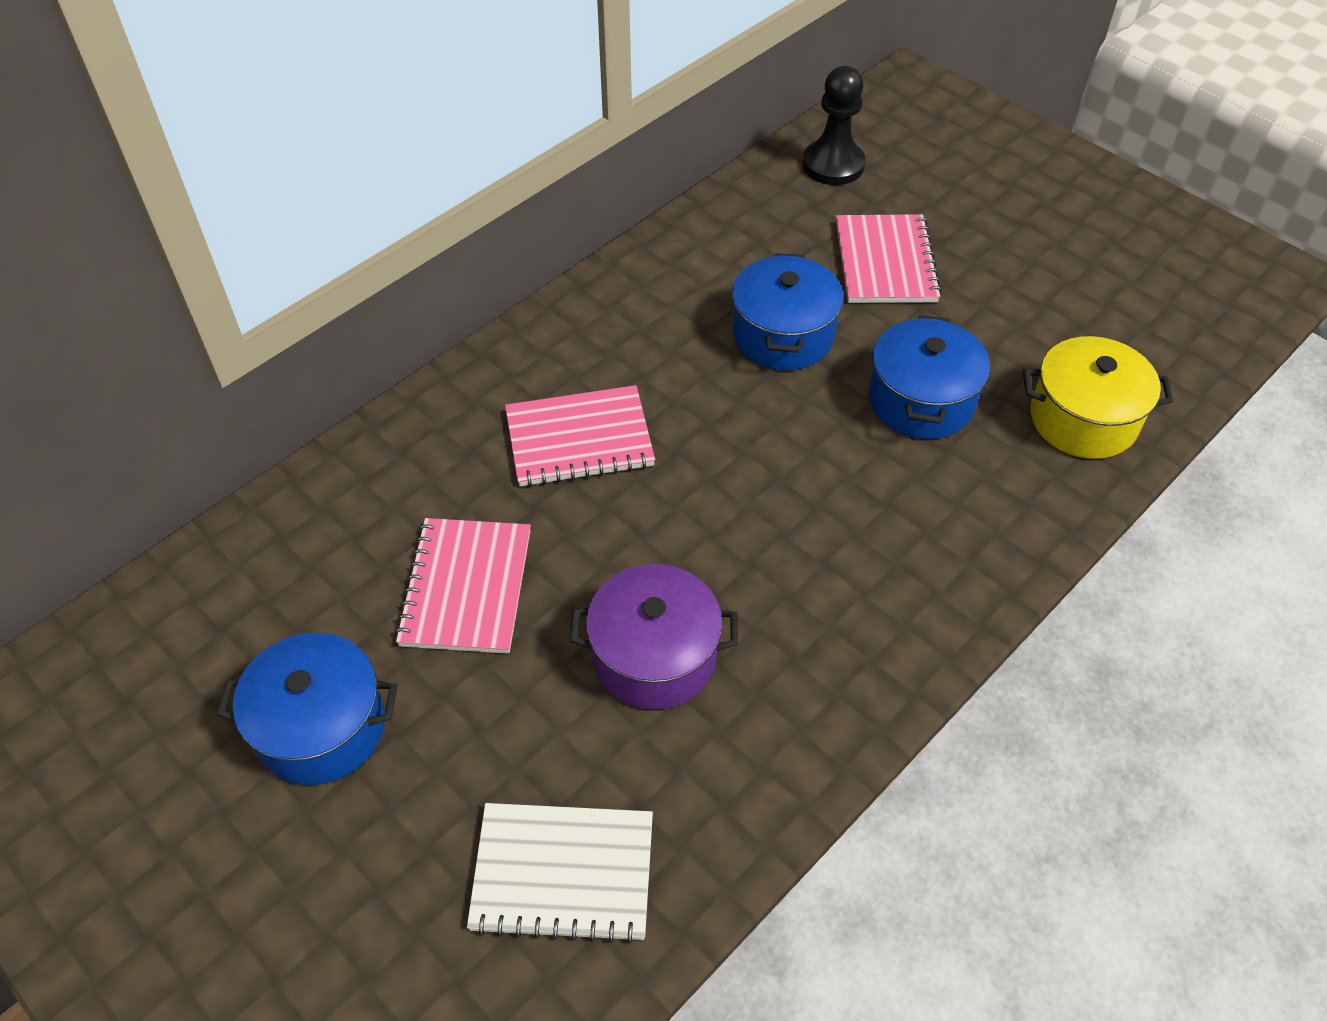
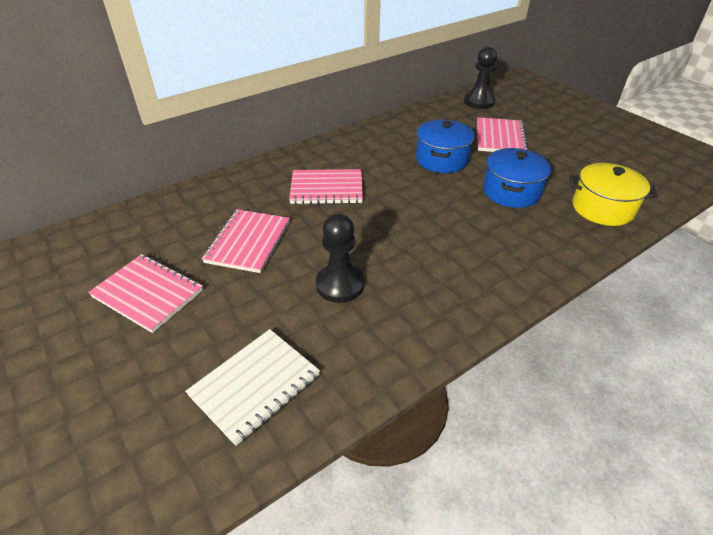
camera: 10 degrees right, 10 degrees down
blue pot [217,632,397,785] -> pink notebook [88,254,203,333]
white notebook [467,803,653,943] -> white notebook turned 60 degrees counterclockwise [185,329,320,446]
purple pot [570,564,738,710] -> black pawn [316,214,365,303]

